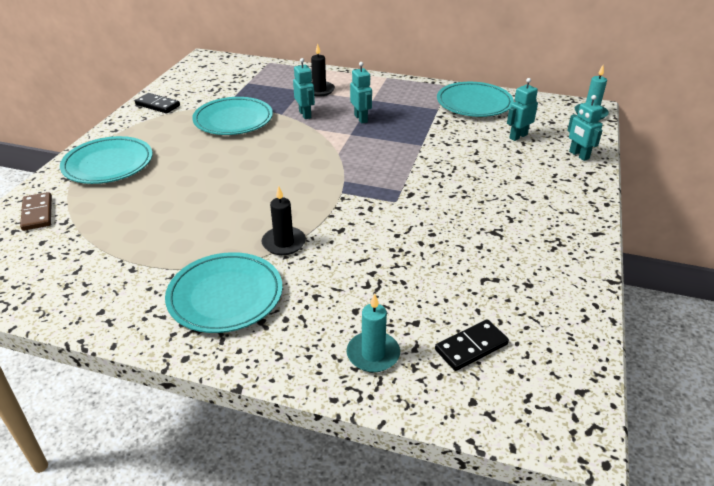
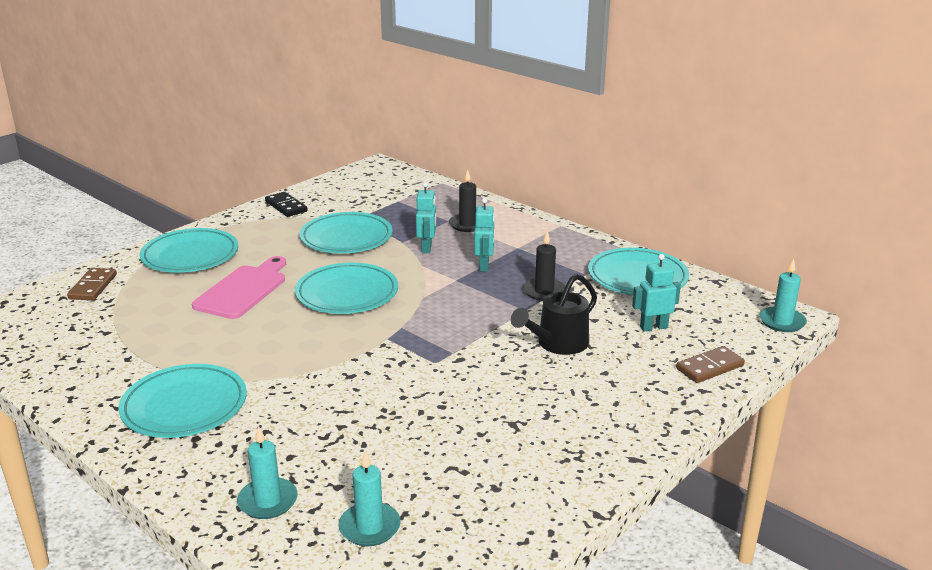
camera: 25 degrees right, 10 degrees down
black candle [262,186,306,255] -> black candle moved to [523,231,565,301]
black domino [435,319,509,371] -> turquoise candle [339,451,401,546]
turquoise robot [567,95,603,161] -> brown domino [676,346,745,383]
none -> pink cutting board [192,256,286,319]
none -> turquoise plate [295,263,398,314]
none -> black watering can [511,274,597,355]

